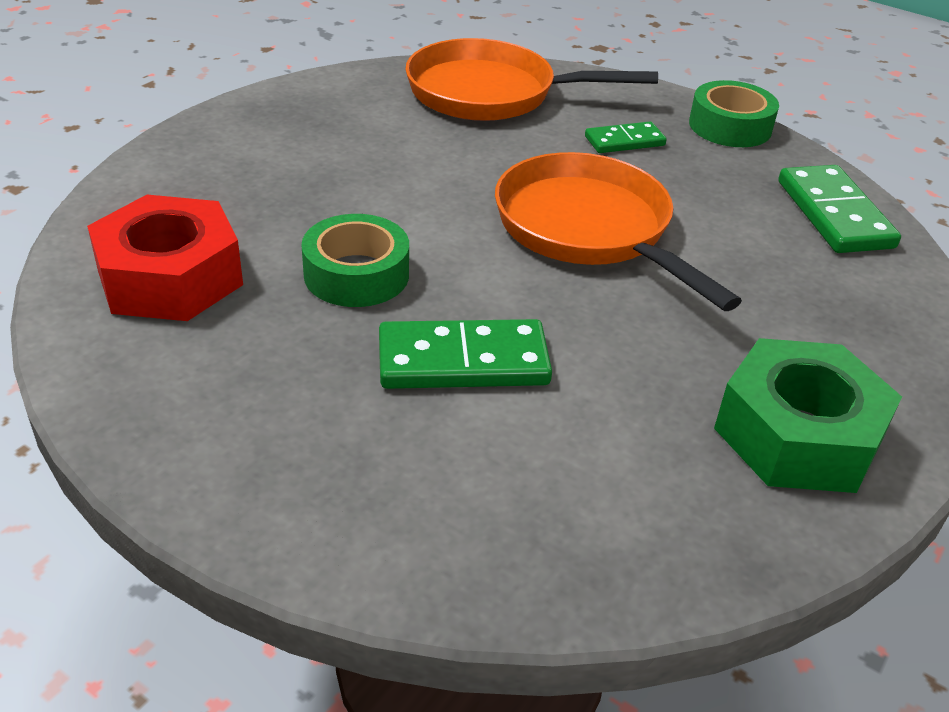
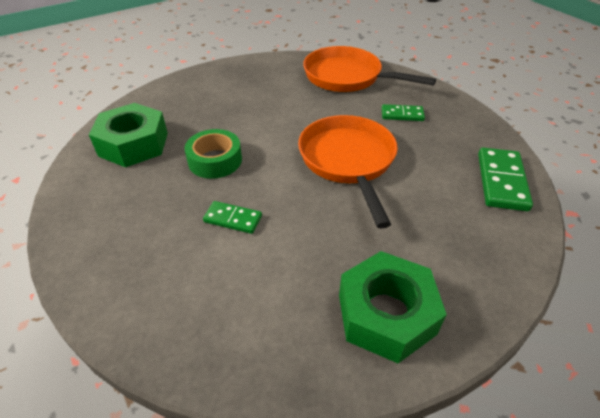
camera: 25 degrees right, 5 degrees up
red nut [87,195,243,321] -> green nut [89,103,168,167]
green domino [379,319,552,389] -> green domino [203,201,262,234], size x0.60
green tape [689,80,779,147] -> none

